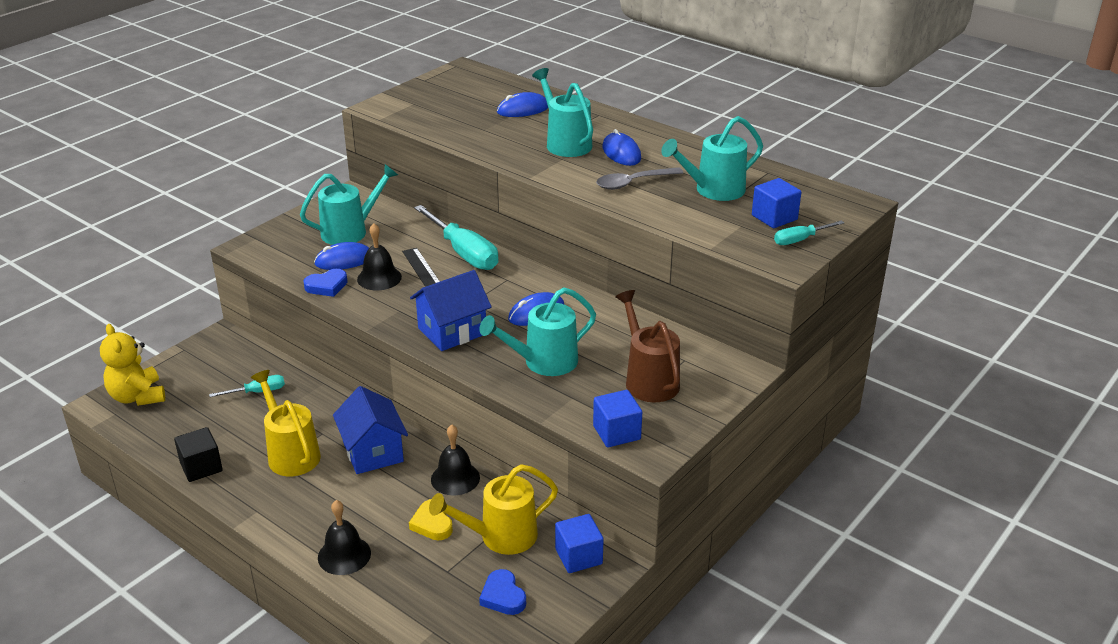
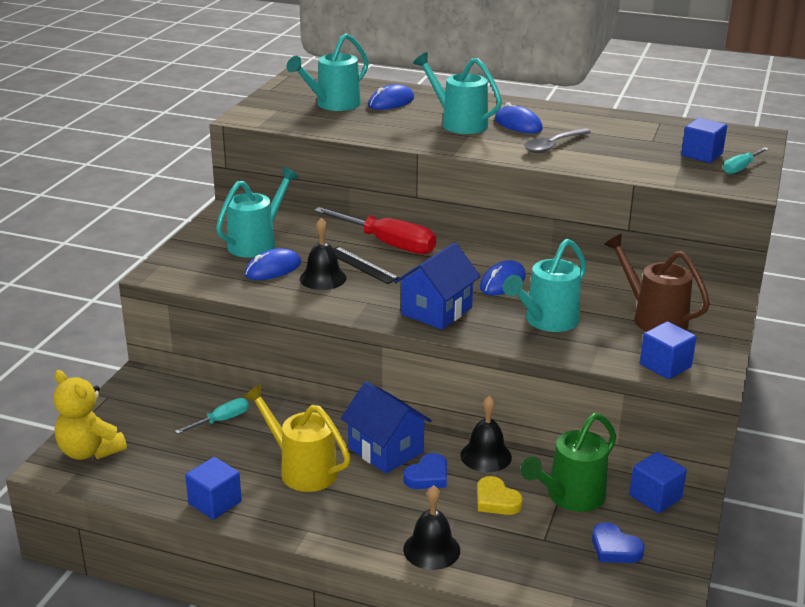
camera: 20 degrees left, 5 degrees down
black cube [174,427,223,482] -> blue cube [185,457,242,520]
blue heart [303,269,348,297] -> blue heart moved to [403,453,447,489]
turquoise screwdriver [414,205,498,270] -> red screwdriver [314,207,436,254]
yellow watering can [429,464,558,555] -> green watering can [521,413,616,512]
turquoise watering can [661,116,763,201] -> turquoise watering can moved to [287,33,369,111]

